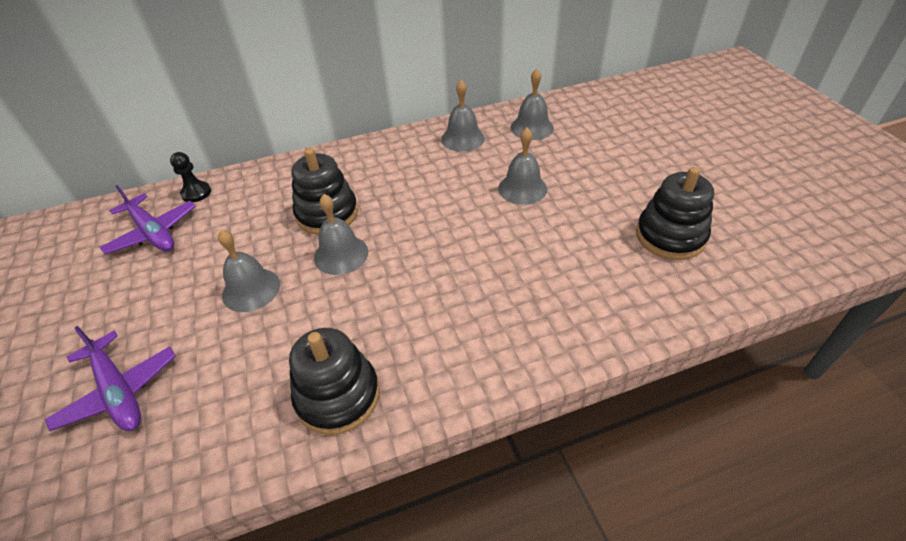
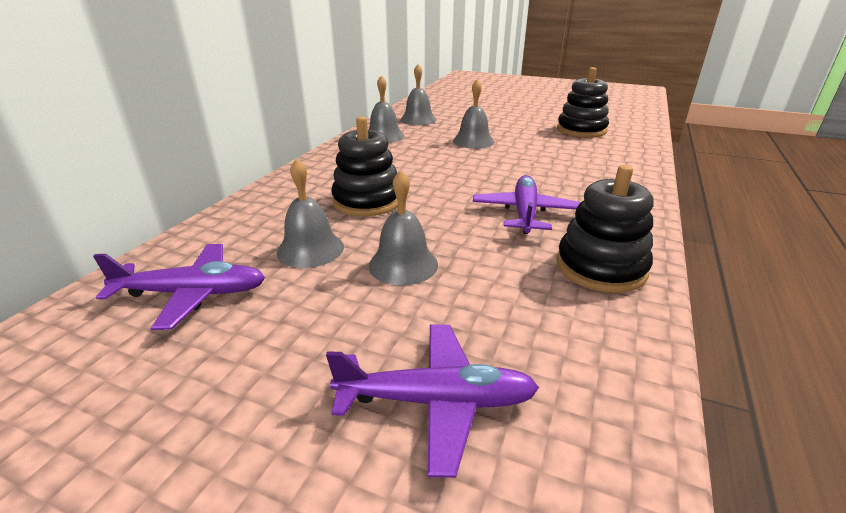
camera: 50 degrees left, 15 degrees down
black pawn [170,152,211,202] -> none
grey bell [314,194,368,275] -> grey bell moved to [277,158,344,268]
none -> purple plane [473,175,580,234]

